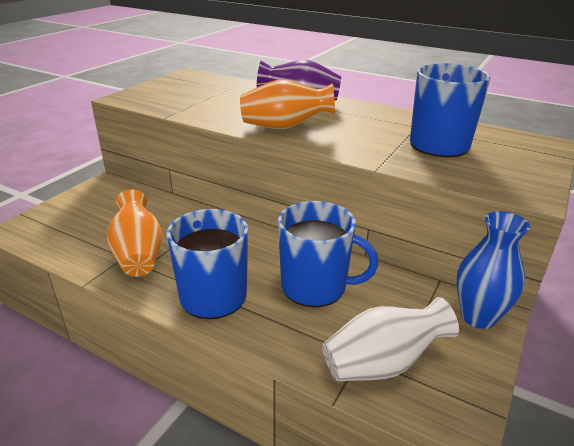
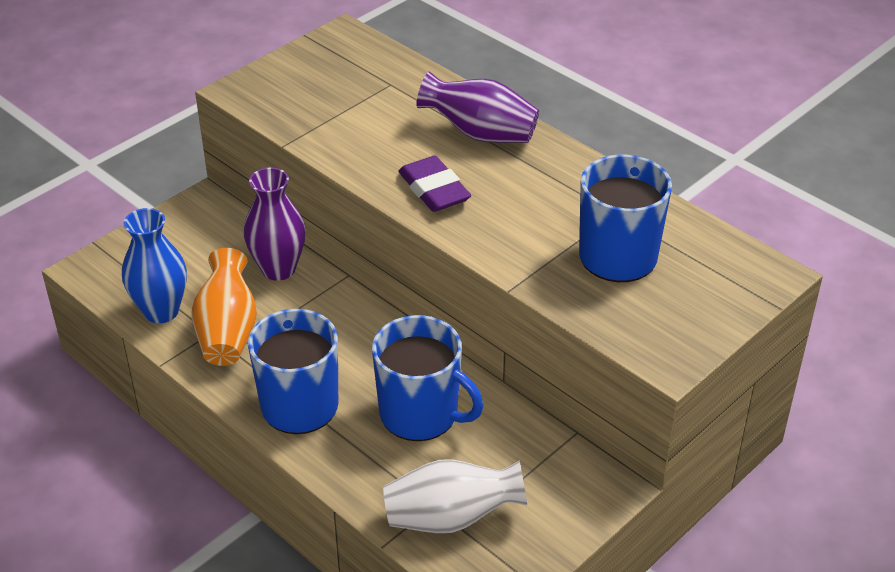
camera: 15 degrees right, 10 degrees up
orange vase [240,79,335,129] -> purple eraser [398,156,471,212]
blue vase [456,211,530,329] -> blue vase moved to [122,208,187,323]
none -> purple vase [244,168,306,281]

